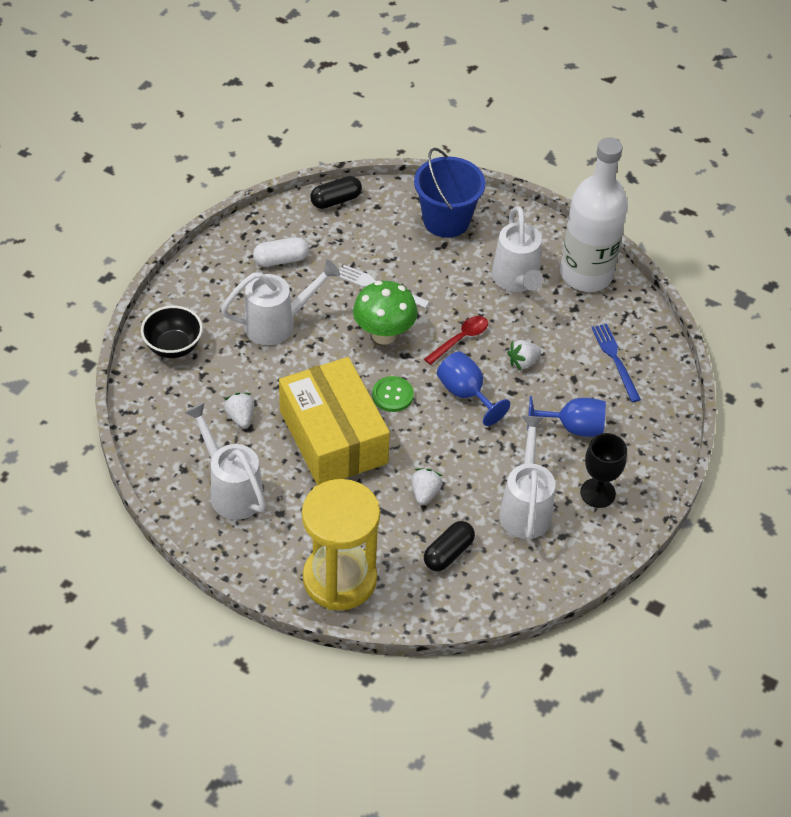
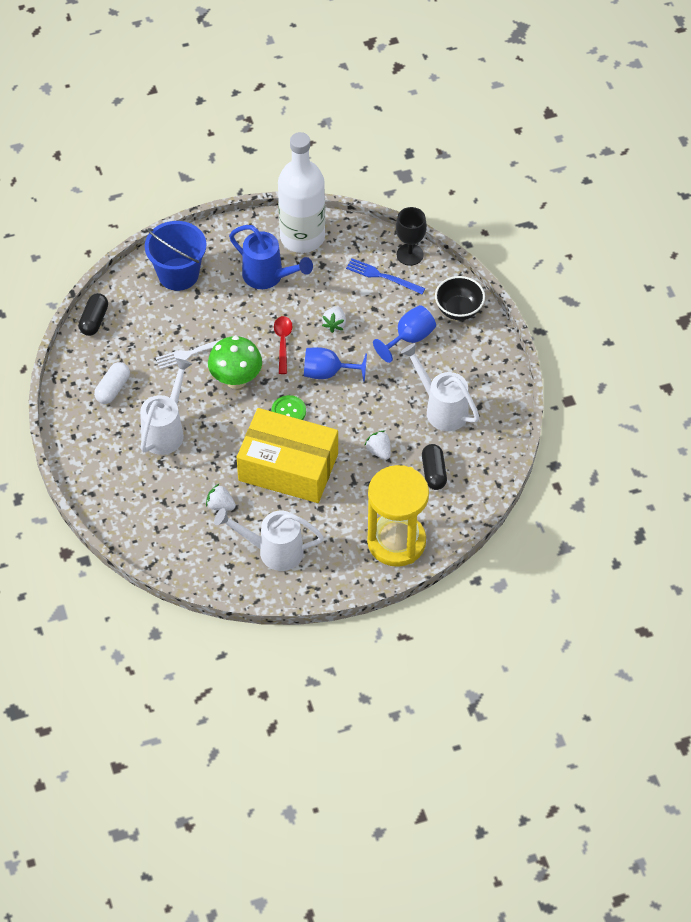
camera: 45 degrees left, 5 degrees up
black bowl [141,306,203,358] -> black bowl moved to [435,276,485,320]
white watering can [492,206,543,292] -> blue watering can [229,225,313,289]
black goblet [580,433,627,508] -> black goblet moved to [396,207,427,266]

